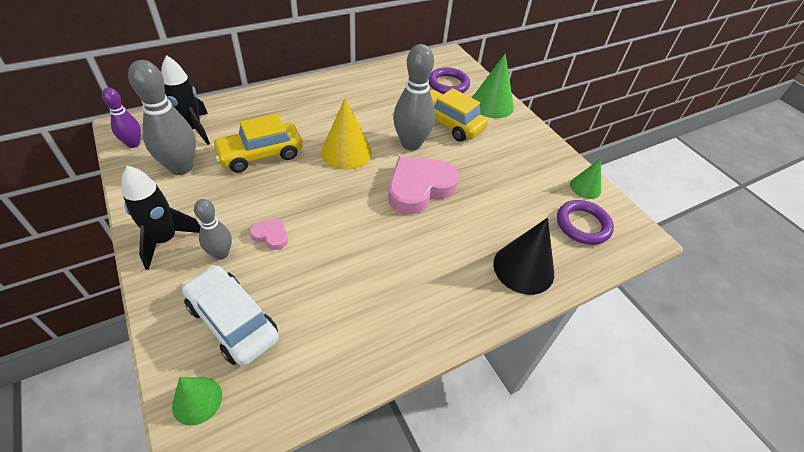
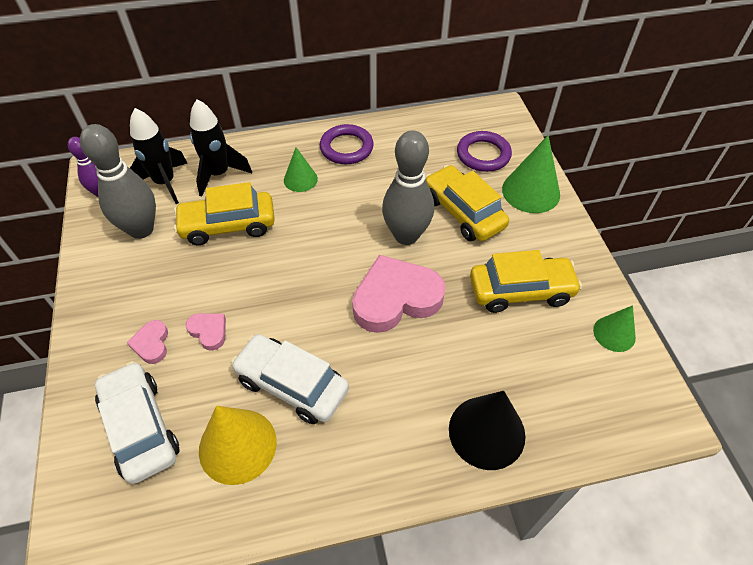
camera: 20 degrees right, 5 degrees up
black rocket [122,166,200,270] -> black rocket moved to [190,99,252,197]
green cone [172,377,222,425] -> green cone moved to [284,147,318,192]
grey bowling pin [194,199,232,260] -> pink heart [127,320,168,364]
yellow cone [321,98,372,170] -> yellow cone moved to [199,406,277,485]
purple ring [557,200,614,245] -> purple ring moved to [320,124,374,164]
none -> white car [231,334,349,424]
none -> yellow car [470,250,582,313]

